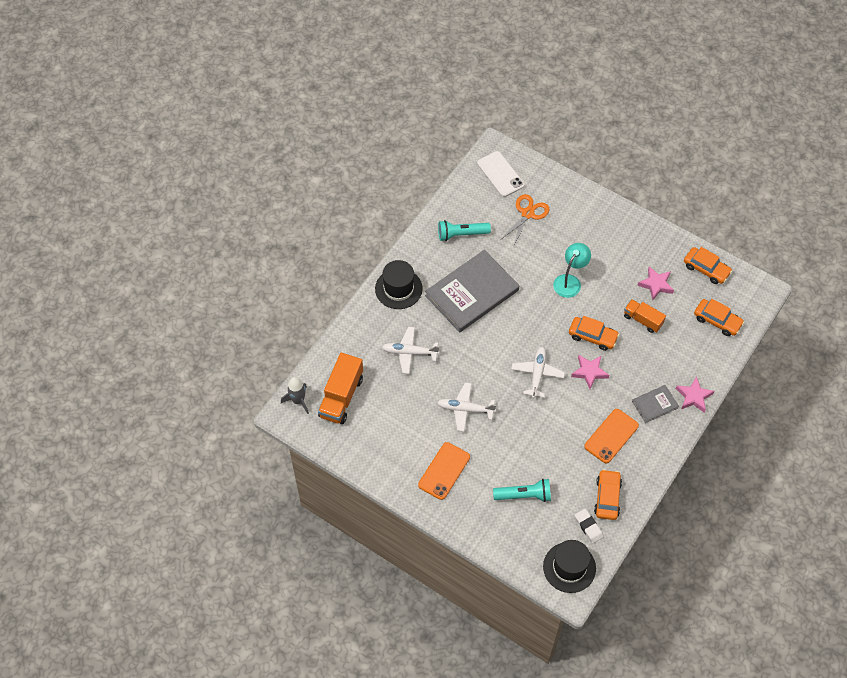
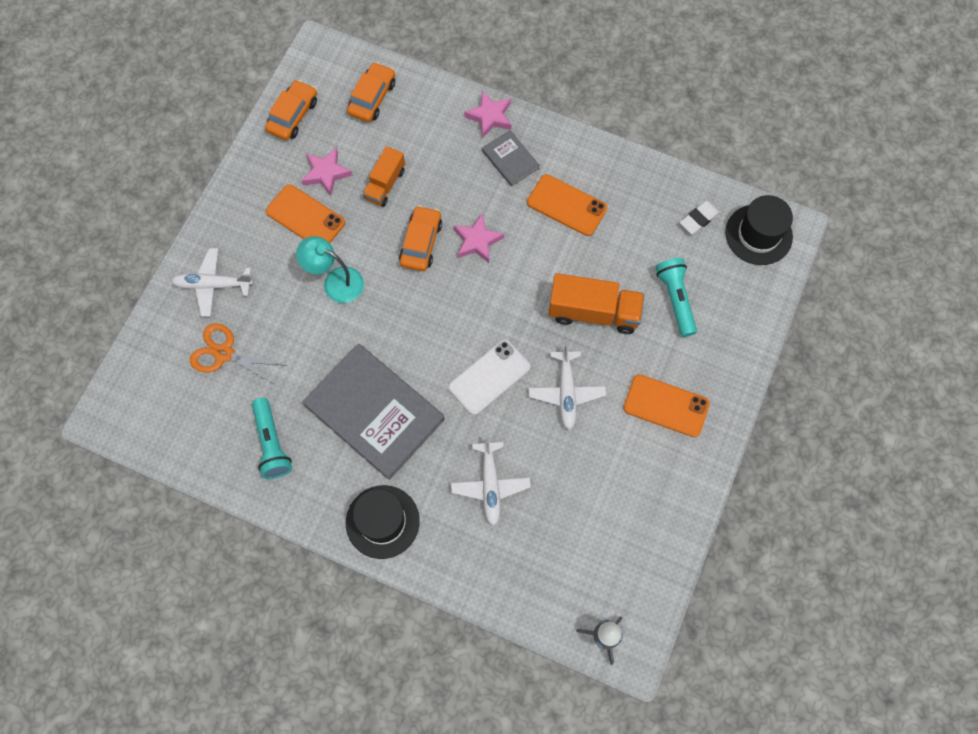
camera: 100 degrees left, 10 degrees up
orange truck [318,353,363,424] -> orange truck moved to [548,273,645,334]
white phone [477,151,524,197] -> white phone moved to [448,339,531,415]
white plane [511,347,565,398] -> white plane moved to [171,248,253,317]
orange car [594,469,622,520] -> none
none -> orange phone [266,185,345,243]

